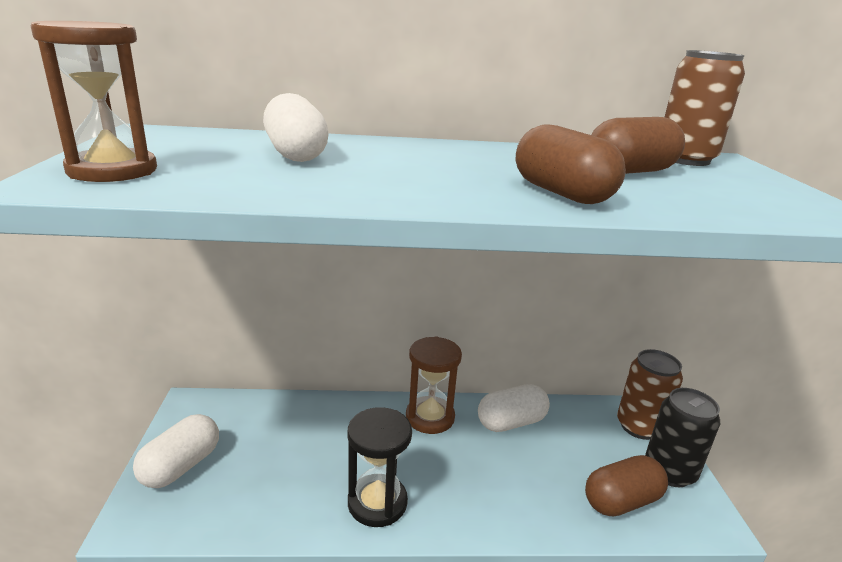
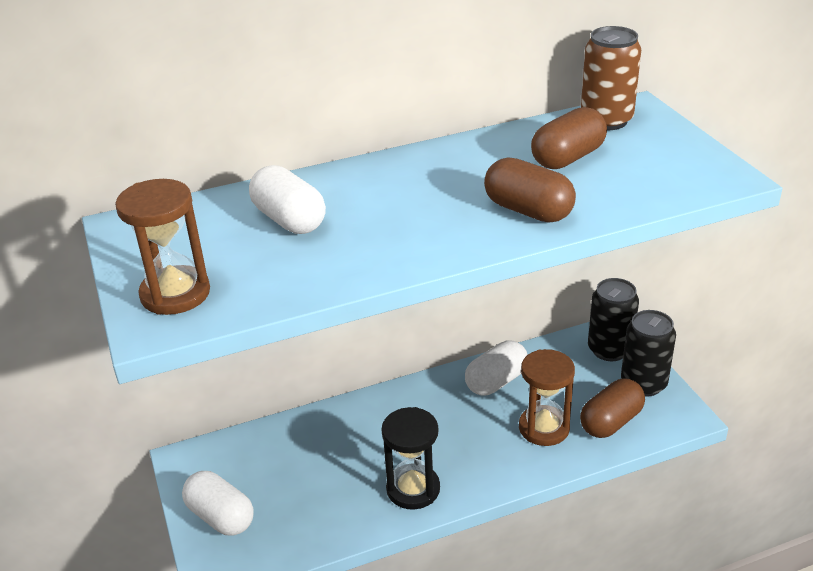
camera: 15 degrees left, 10 degrees up
white capsule [133,414,219,488] -> white capsule turned 60 degrees counterclockwise [182,471,254,536]
brown hourglass [406,337,462,434] -> brown hourglass moved to [519,349,575,446]
brown can [617,349,683,440] -> black can [588,278,639,361]

